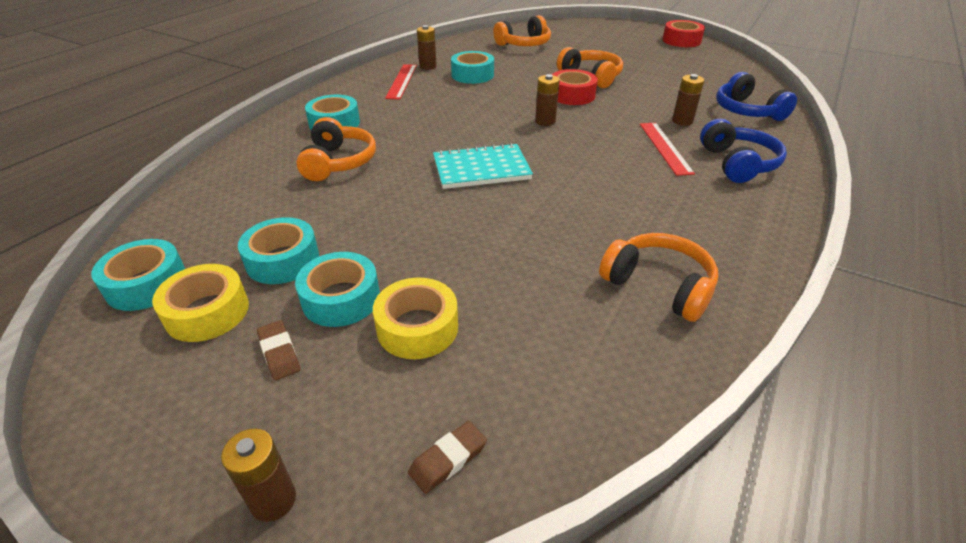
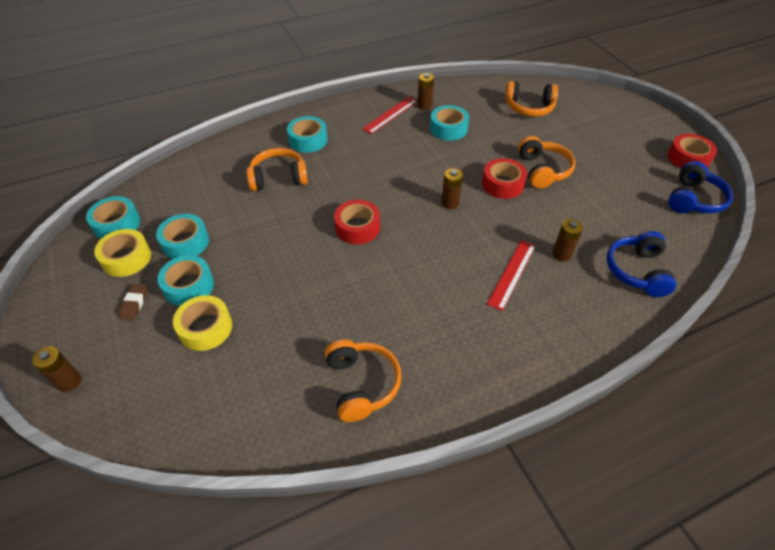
camera: 35 degrees right, 10 degrees up
orange headphones [296,117,376,181] -> orange headphones turned 135 degrees counterclockwise [247,148,308,191]
brown eraser [408,421,487,494] -> none
turquoise notebook [433,143,533,189] -> red tape [334,200,380,244]
blue headphones [700,119,787,183] -> blue headphones moved to [668,161,733,214]

